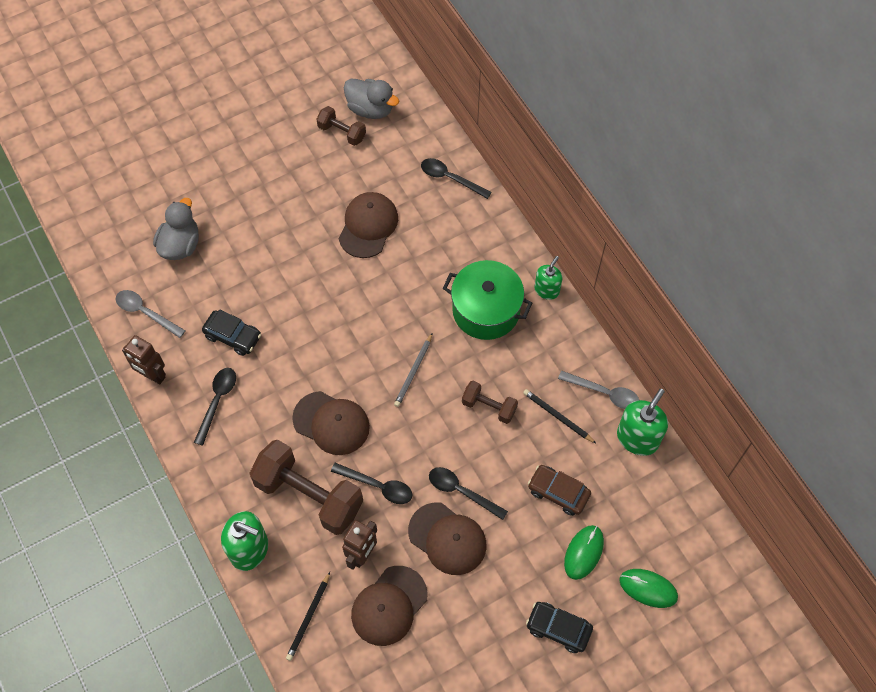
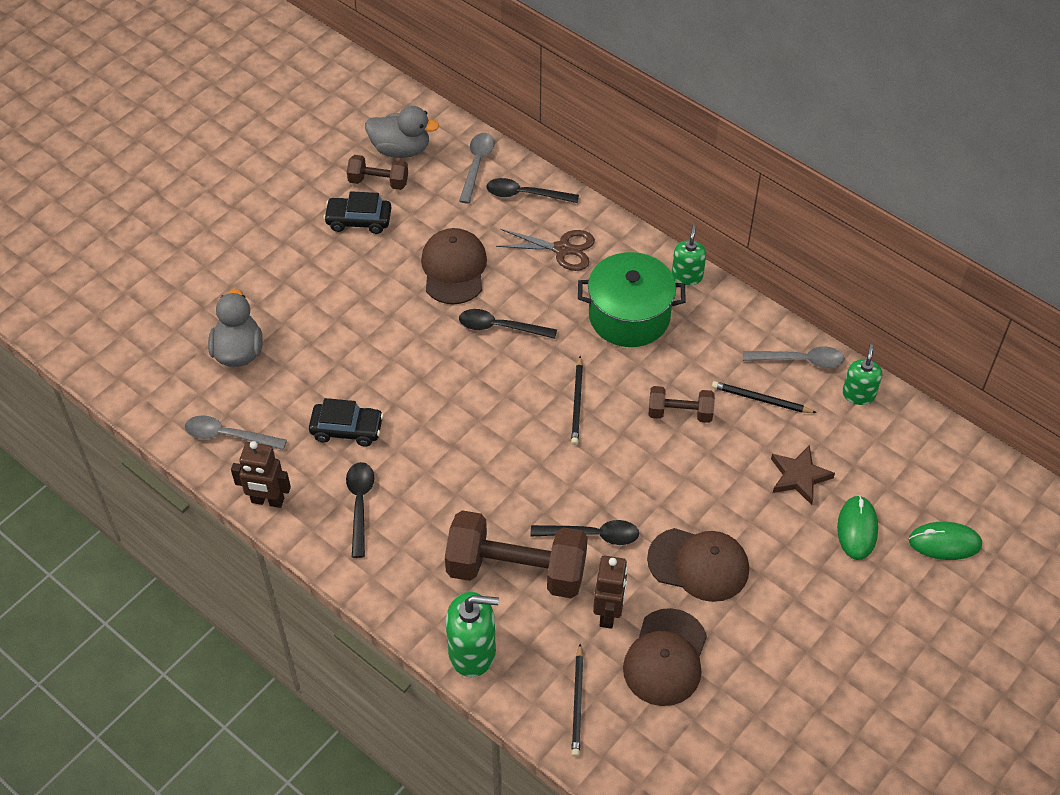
camera: 20 degrees left, 10 degrees down
brown cap [292,391,370,455] -> none
grey pencil [394,333,432,407] -> black pencil [571,356,583,445]
black spoon [429,467,508,520] -> black spoon moved to [459,309,557,339]
black car [526,602,593,653] -> black car moved to [324,191,391,234]
brown car [528,465,591,516] -> brown star [771,445,835,505]
green soap dispenser [617,389,668,456] -> green soap dispenser [842,344,882,405], size x0.63
none -> grey spoon [459,133,495,204]
none -> brown scissors [496,229,595,271]

